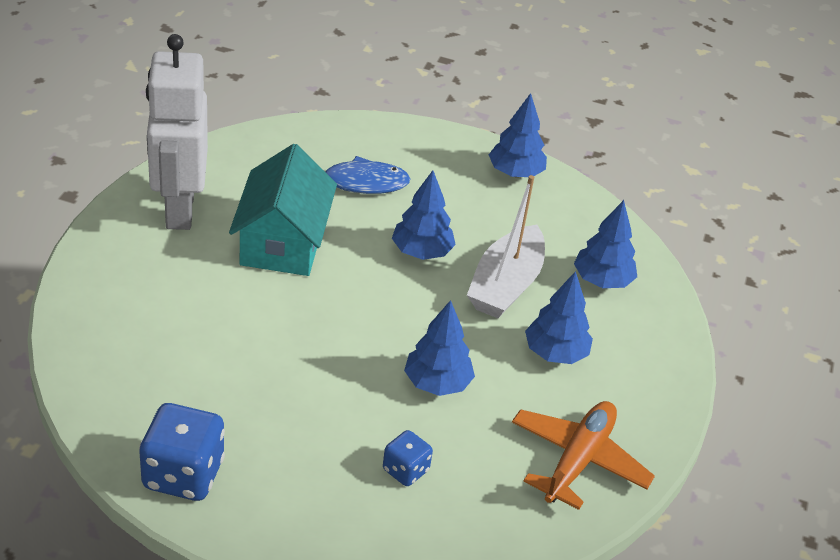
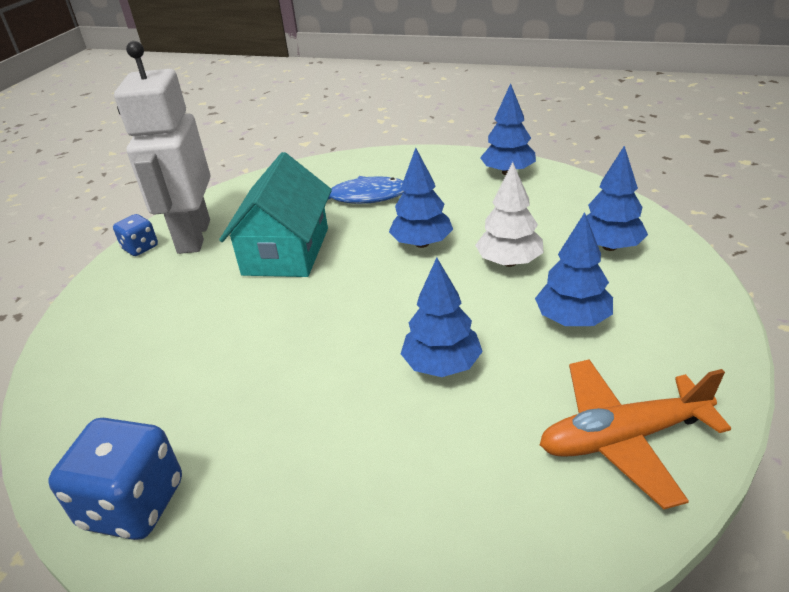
camera: 10 degrees right, 5 degrees down
blue dice [383,430,433,486] -> blue dice moved to [113,214,158,256]
white boat [467,175,545,318] -> white tree [475,162,544,267]
orange plane [512,401,655,510] -> orange plane turned 135 degrees counterclockwise [540,359,731,509]

